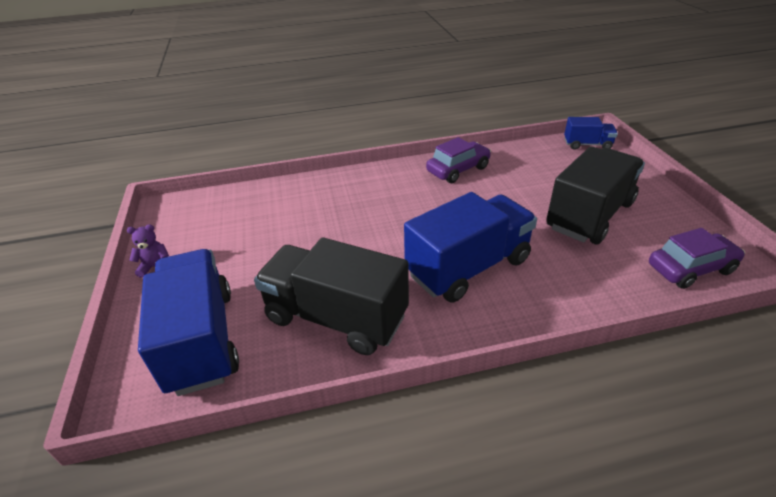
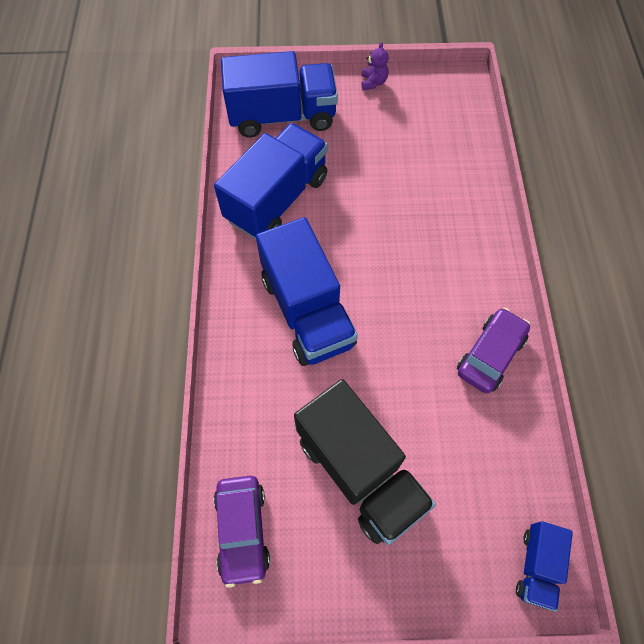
camera: 100 degrees right, 25 degrees up
black truck [254,238,409,355] -> blue truck [214,123,328,239]
purple car [426,137,491,183] -> purple car turned 120 degrees counterclockwise [457,308,530,393]

